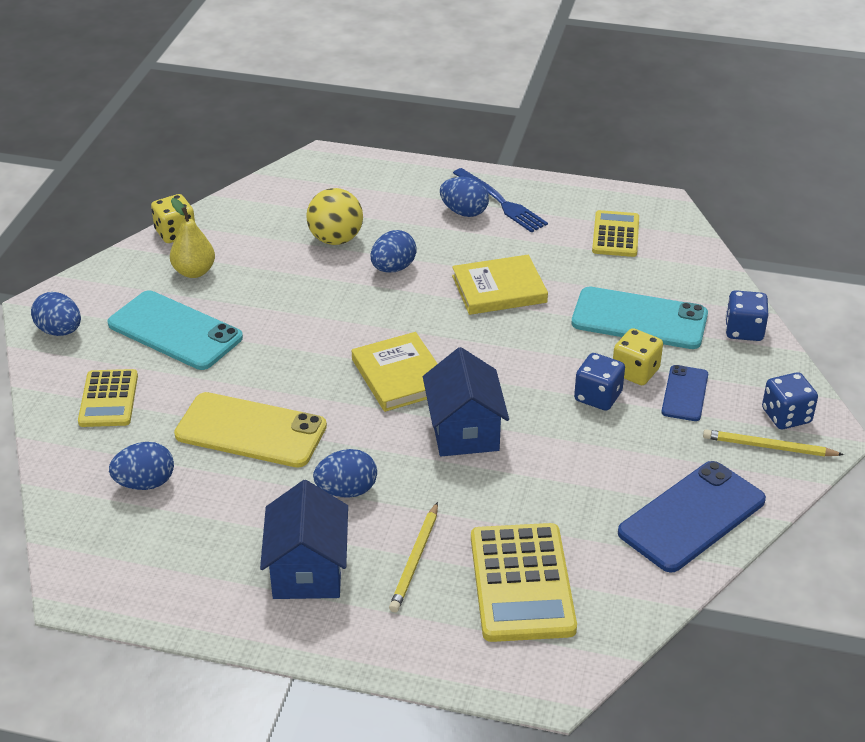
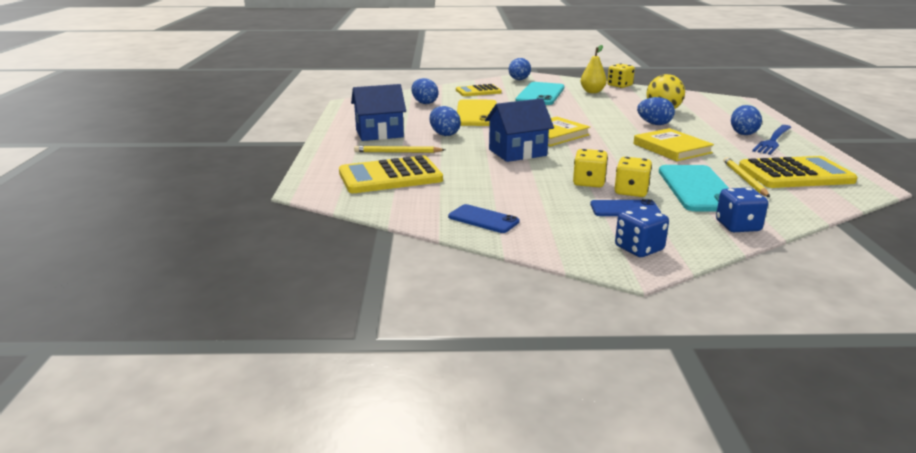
camera: 75 degrees right, 15 degrees down
blue dice [574,353,625,411] -> yellow dice [573,149,608,187]
yellow calculator [592,210,639,257] -> yellow calculator [739,156,857,188], size x1.58
blue phone [618,461,766,573] -> blue phone [448,204,520,233], size x0.56
yellow pencil [703,429,844,457] -> yellow pencil moved to [723,157,770,197]

